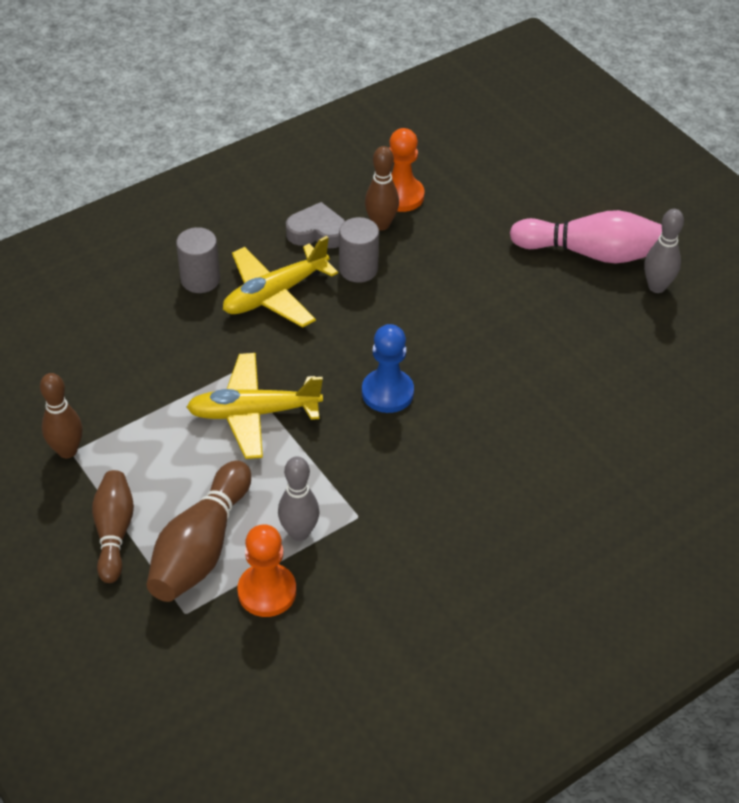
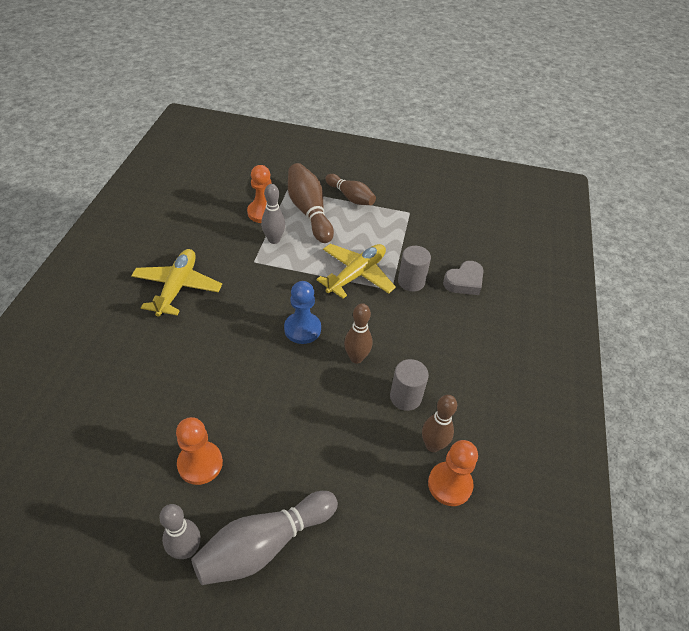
camera: 135 degrees right, 0 degrees up
brown bowling pin [40,373,83,458] -> brown bowling pin moved to [344,303,372,363]
grey cylinder [176,227,220,293] -> grey cylinder moved to [398,246,431,292]
yellow plane [223,236,338,328] -> yellow plane moved to [131,249,222,317]
grey heart [286,202,345,248] -> grey heart moved to [443,261,484,295]
pink bowling pin [510,210,662,264] -> grey bowling pin [191,491,338,585]
none -> orange pawn [176,417,223,485]

